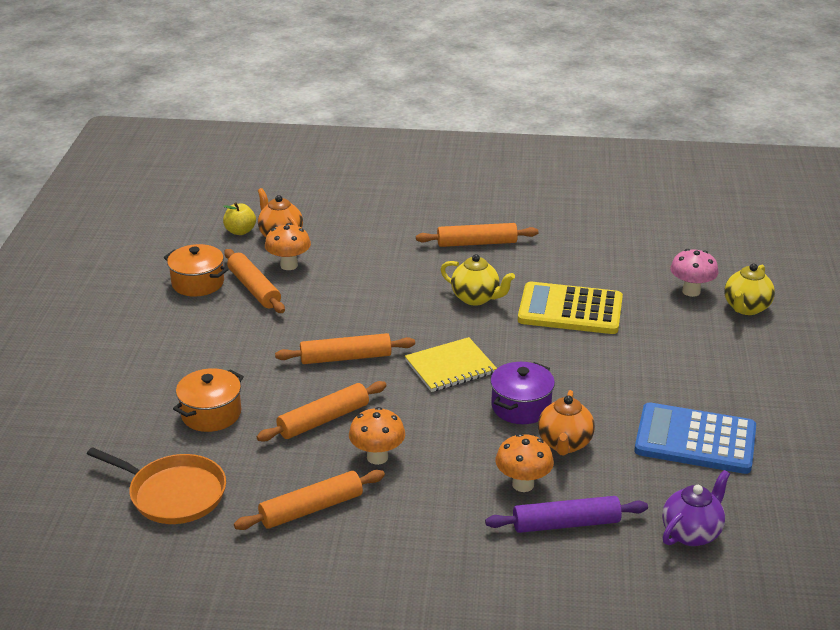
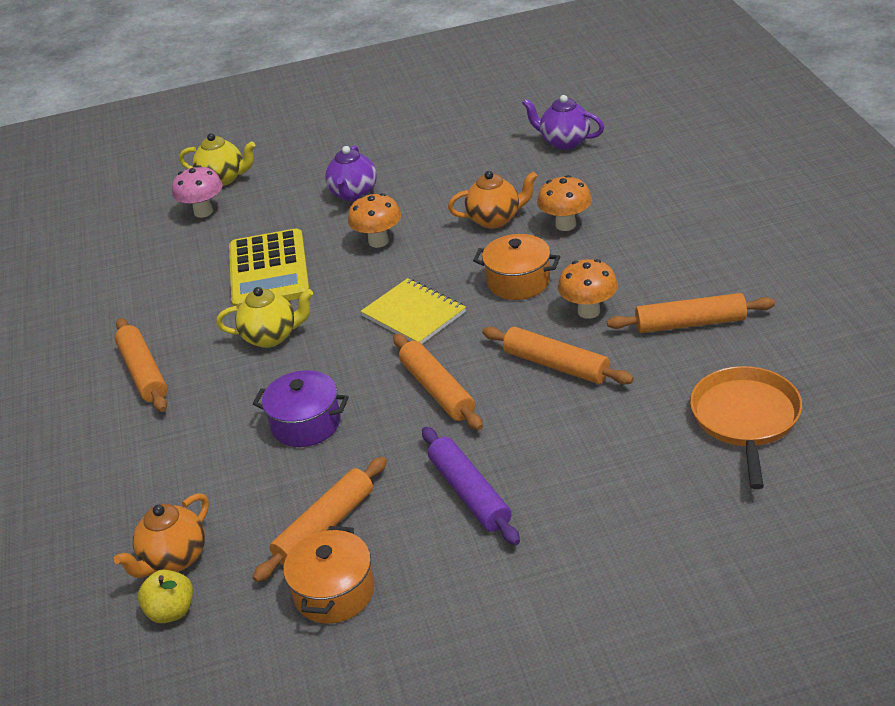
camera: 105 degrees left, 5 degrees up
orange pot [173,368,244,432] -> orange pot moved to [473,234,560,300]
orange rolling pin [234,470,385,530] -> orange rolling pin turned 45 degrees counterclockwise [607,293,775,333]
orange mushroom [265,223,311,270] -> orange mushroom moved to [348,193,401,248]
yellow teapot [440,254,515,306] -> yellow teapot turned 75 degrees clockwise [216,287,313,348]
purple rolling pin [485,496,648,533] -> purple rolling pin moved to [422,427,520,545]
purple pot [490,362,555,424] -> purple pot moved to [253,370,349,447]
blue calculator [634,402,756,474] -> none
none -> purple teapot [325,145,377,201]

